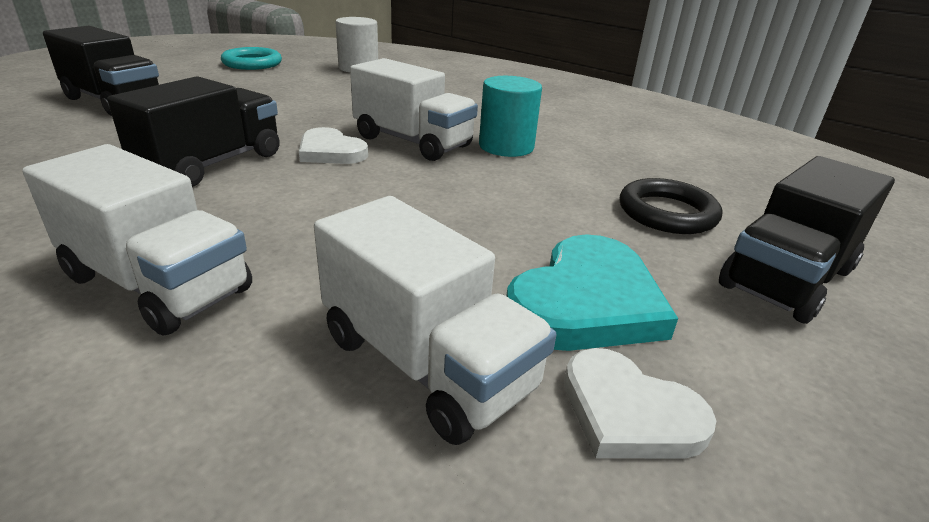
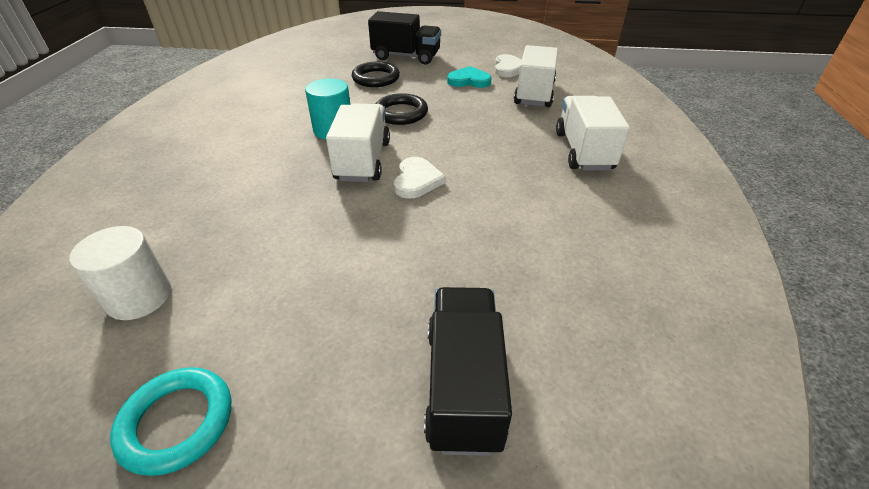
camera: 120 degrees left, 10 degrees up
black truck [107,76,280,187] -> none
turquoise heart [506,234,678,351] -> turquoise heart [447,66,492,88], size x0.65
none -> black ring [375,93,428,125]

